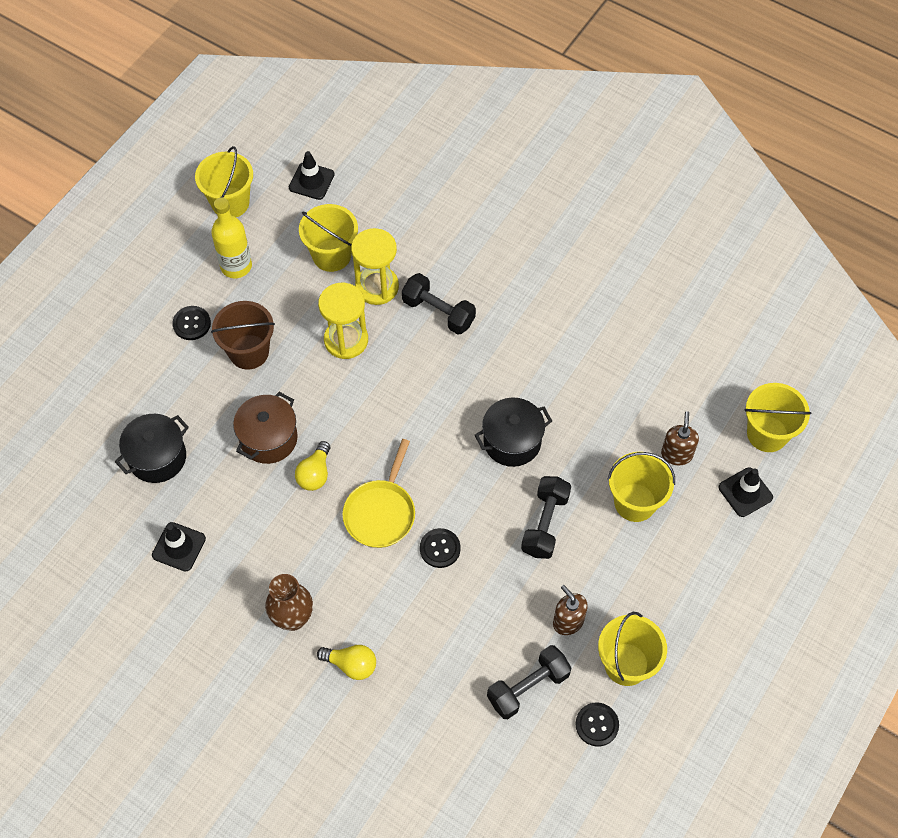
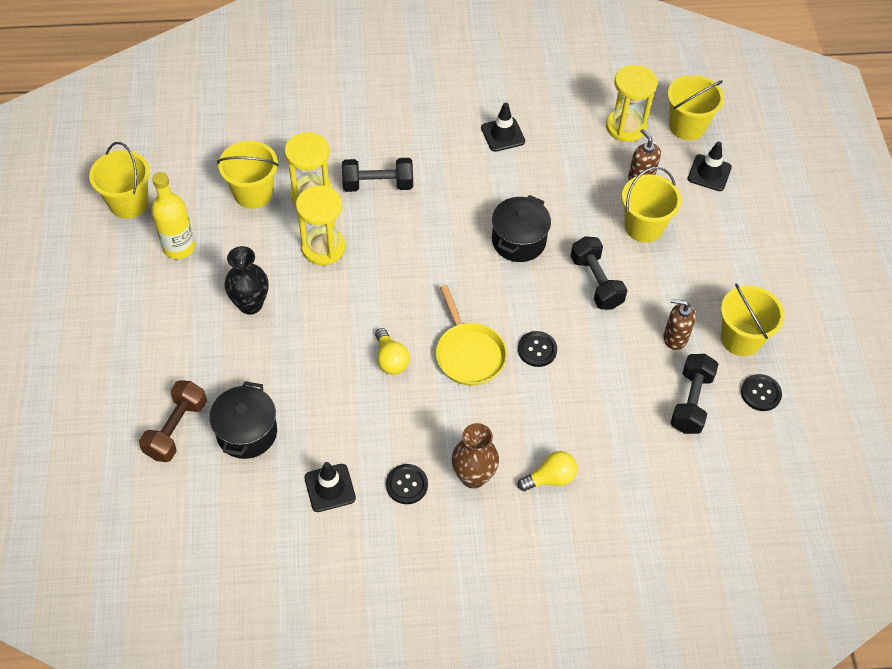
camera: 40 degrees left, 5 degrees down
black button [172,306,211,340] -> black button moved to [386,464,428,504]
brown bucket [211,301,275,370] -> black vase [224,246,268,315]
brown pot [233,392,298,464] -> none
black traffic cone [289,151,335,200] -> black traffic cone moved to [481,103,525,152]
none -> brown dumbbell [139,380,207,462]
none -> yellow hourglass [606,65,657,142]

